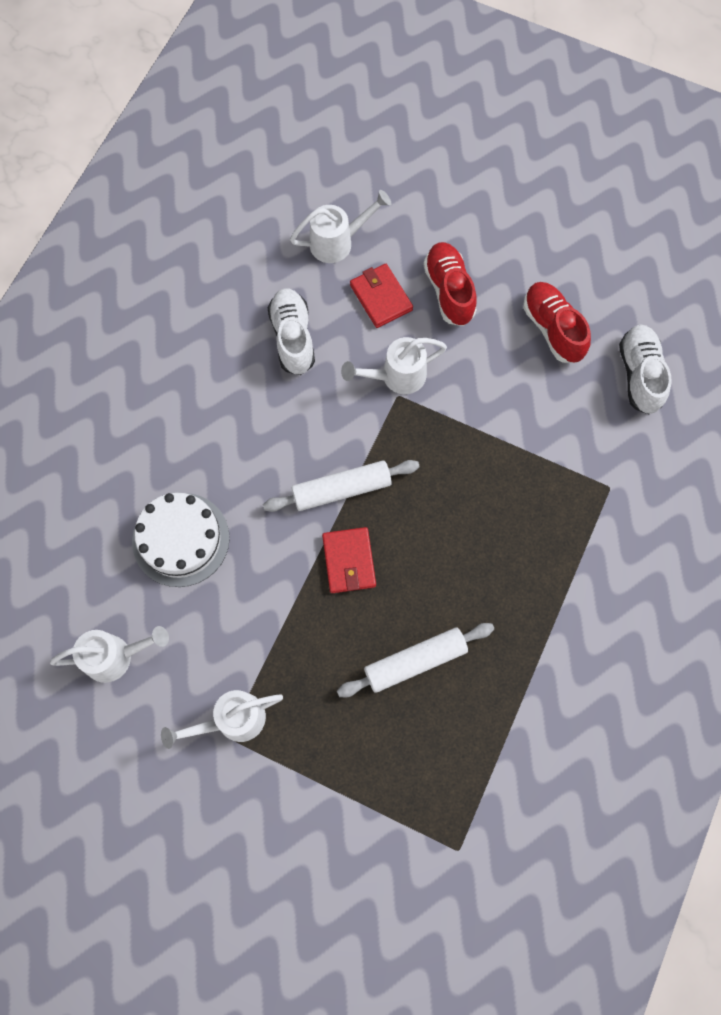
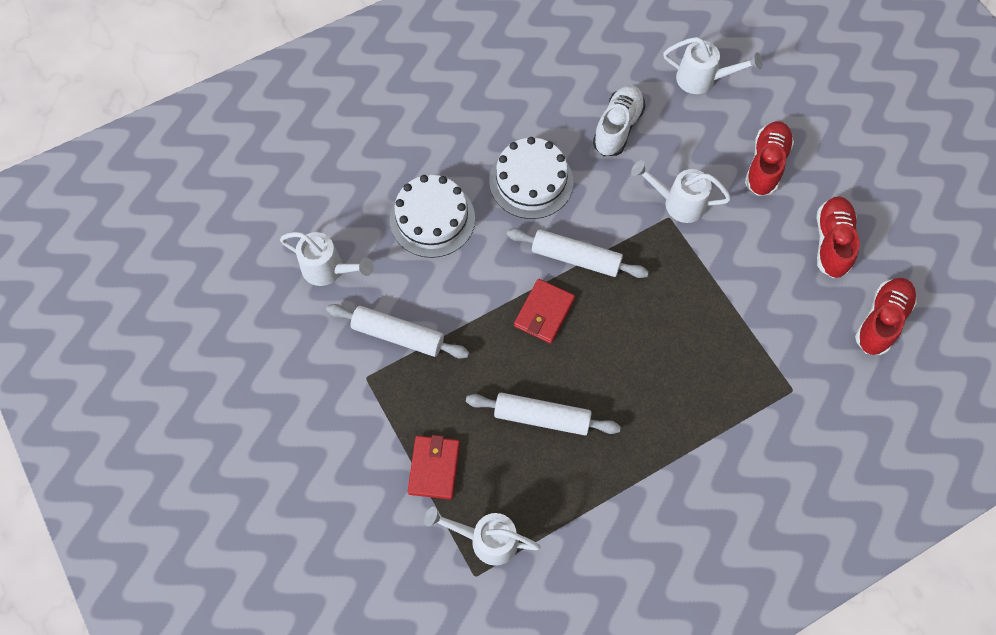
camera: 35 degrees right, 5 degrees down
white watering can [161,690,283,749] -> white watering can moved to [424,506,540,566]
red wallet [350,264,413,328] -> red wallet moved to [408,435,460,499]
white shoe [619,325,672,414] -> red shoe [855,278,917,355]
none -> white rolling pin [326,304,469,359]
none -> white cake [489,137,573,219]

